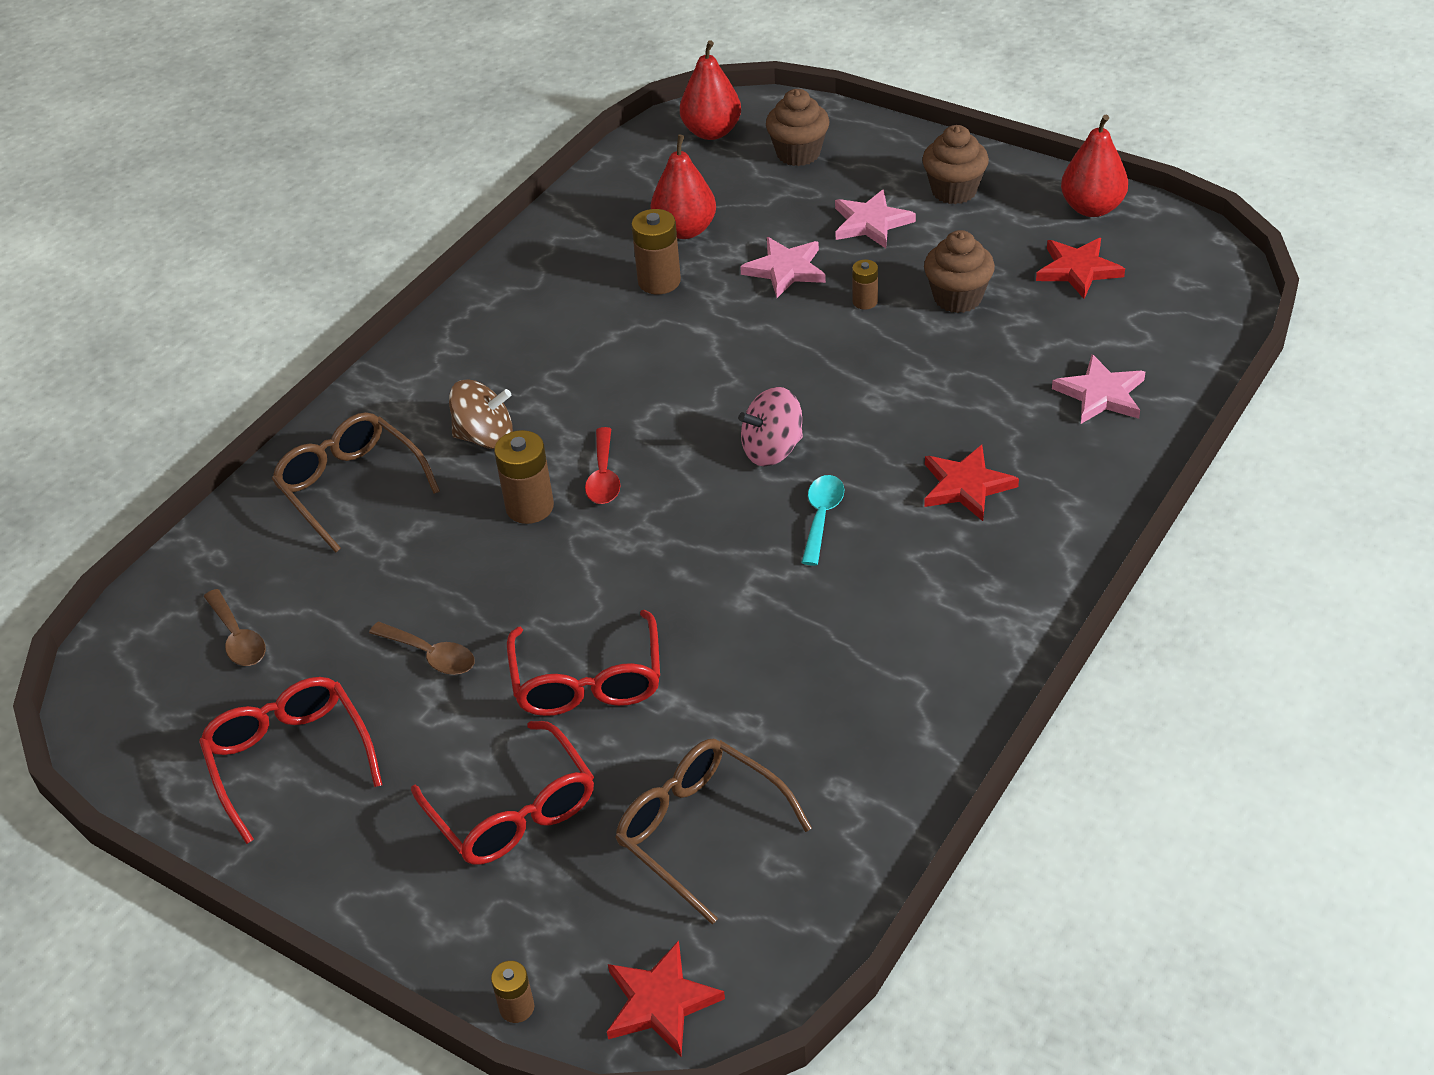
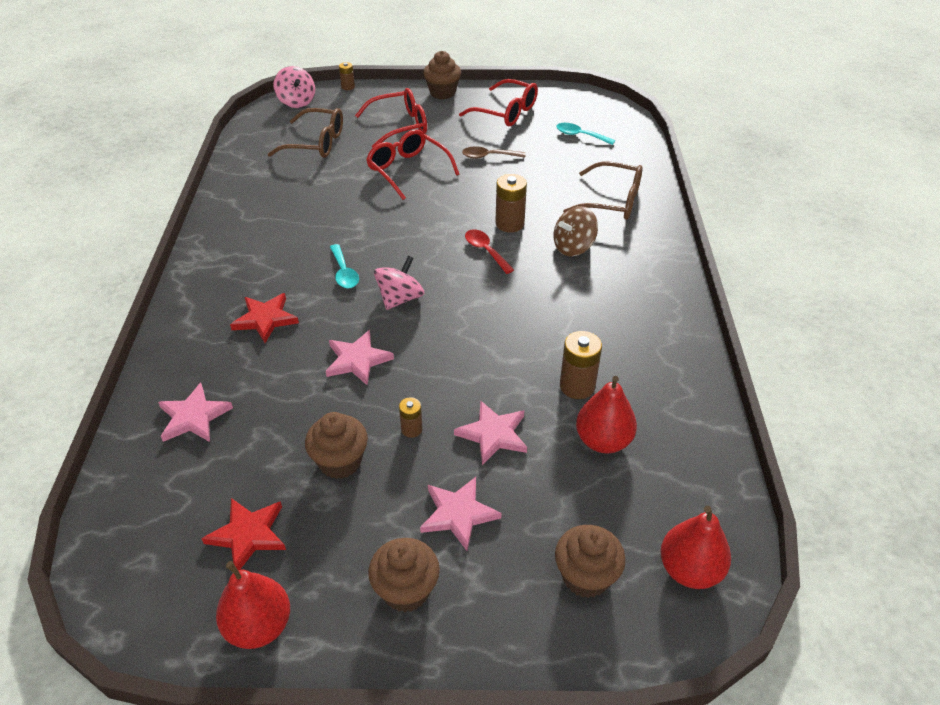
camera: 145 degrees right, 0 degrees up
brown spoon [204,589,266,666] -> turquoise spoon [556,123,615,145]
red glasses [411,721,594,865] -> red glasses turned 135 degrees clockwise [355,88,427,148]
red star [607,940,725,1056] -> pink spinning top [274,66,315,108]
none -> pink star [326,330,394,385]
none -> brown cupcake [423,51,461,99]

